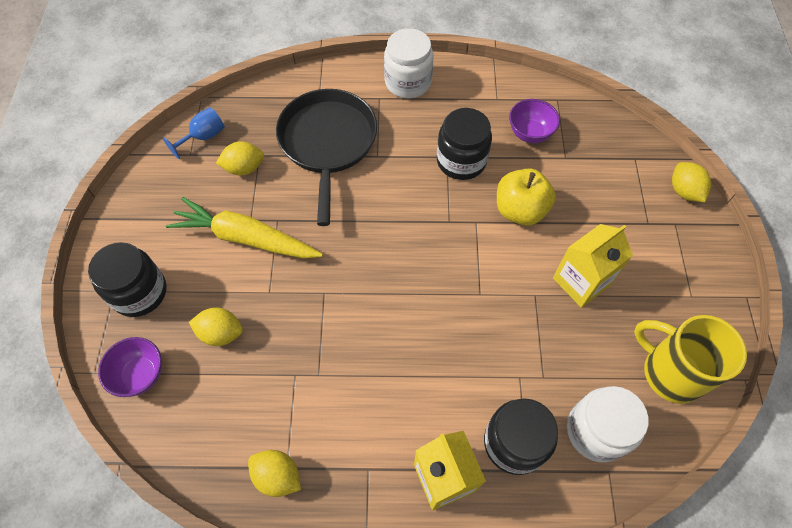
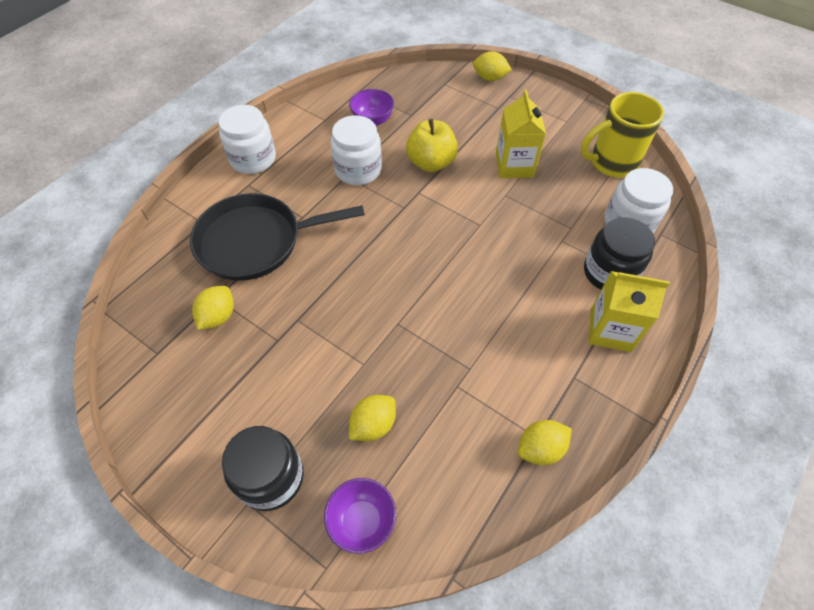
camera: 55 degrees left, 5 degrees down
blue goblet [163,107,225,159] -> none
yellow carrot [166,197,323,259] -> none
black pan [276,89,377,226] -> black pan turned 45 degrees counterclockwise [190,193,365,281]
black jar [437,108,492,180] -> white jar [331,115,382,185]

